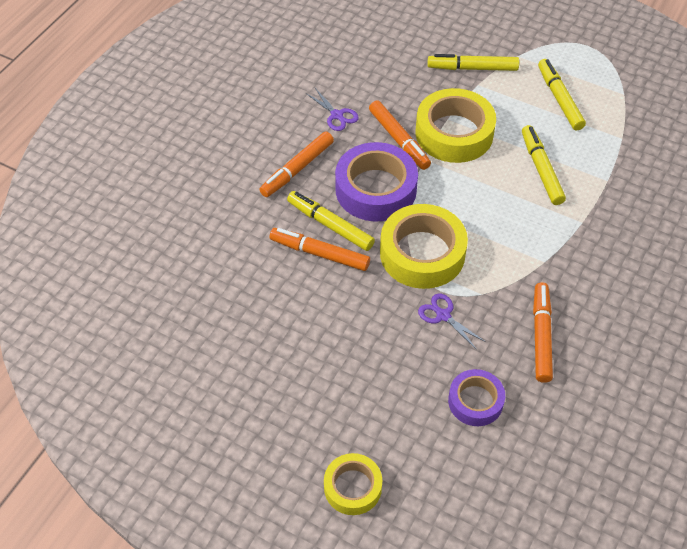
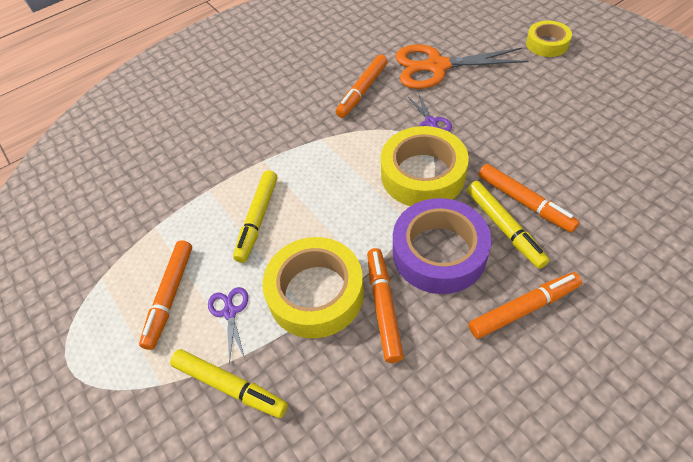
camera: 150 degrees left, 0 degrees up
purple scissors [306,88,359,131] -> purple scissors moved to [208,287,248,365]
purple tape [448,369,505,426] -> orange scissors [395,44,529,89]
yellow marker [538,59,586,130] -> orange marker [139,240,192,350]

